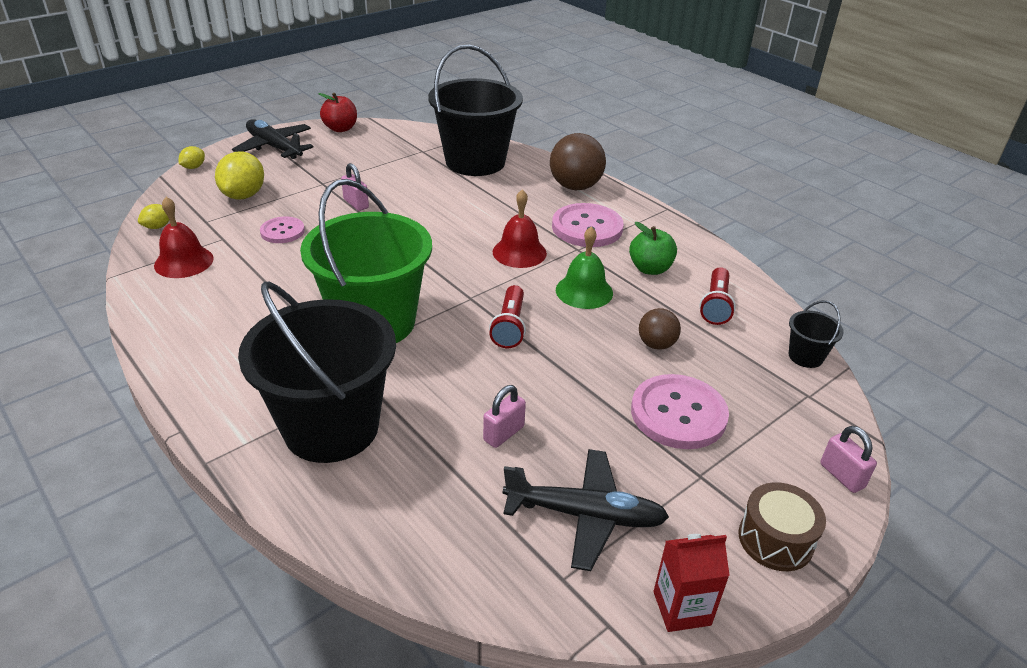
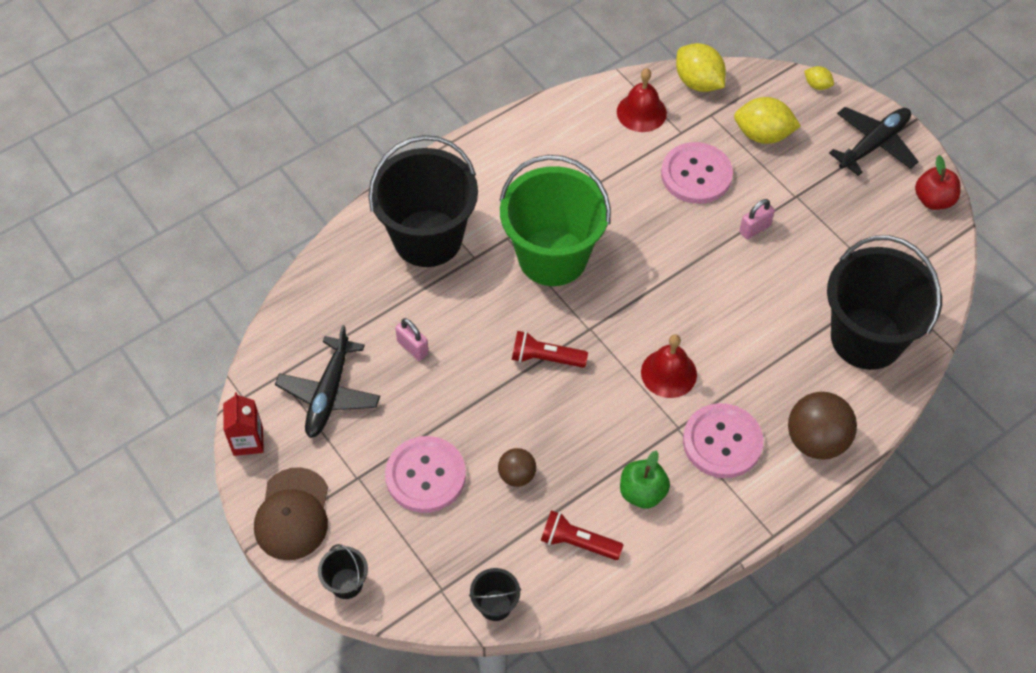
camera: 95 degrees right, 20 degrees up
yellow lemon [138,204,169,229] -> yellow lemon [676,43,726,92], size x1.97
pink button [260,217,305,243] -> pink button [661,142,733,204], size x1.70
green bell [556,226,613,309] -> none
brown drum [739,482,826,571] -> brown cap [254,467,328,560]
pink padlock [820,426,877,493] -> black bucket [318,544,368,599]

